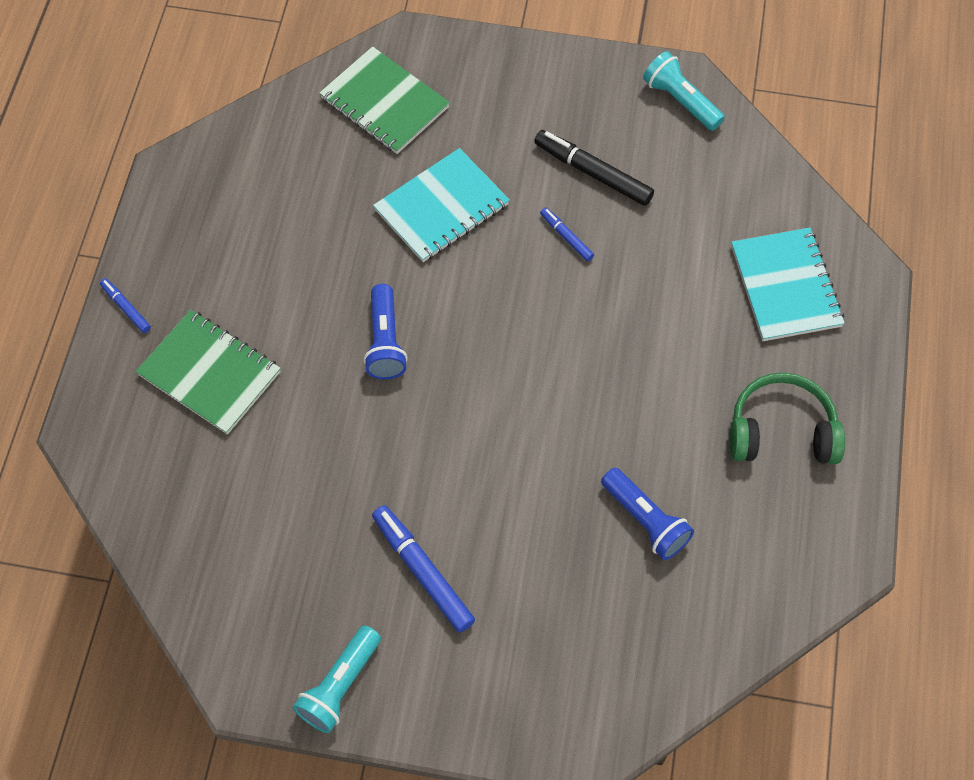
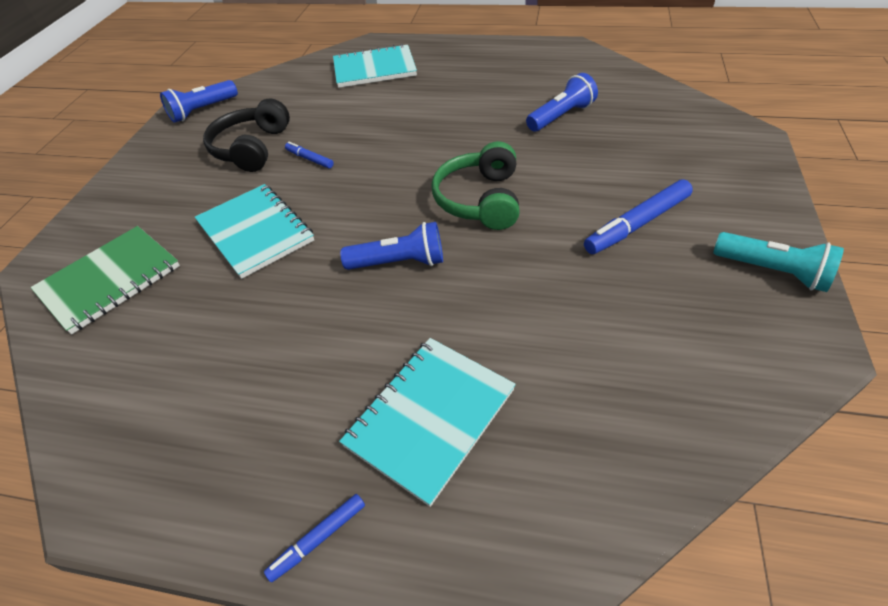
camera: 85 degrees left, 15 degrees down
green notebook [136,310,281,435] -> turquoise notebook [339,338,516,507]
black marker [534,130,654,206] -> black headphones [203,99,290,172]
blue marker [540,207,594,261] -> blue marker turned 75 degrees clockwise [285,142,334,169]
turquoise flashlight [643,51,725,131] -> blue flashlight [160,80,238,123]
green headphones [730,373,845,464] -> green headphones moved to [432,141,520,230]

